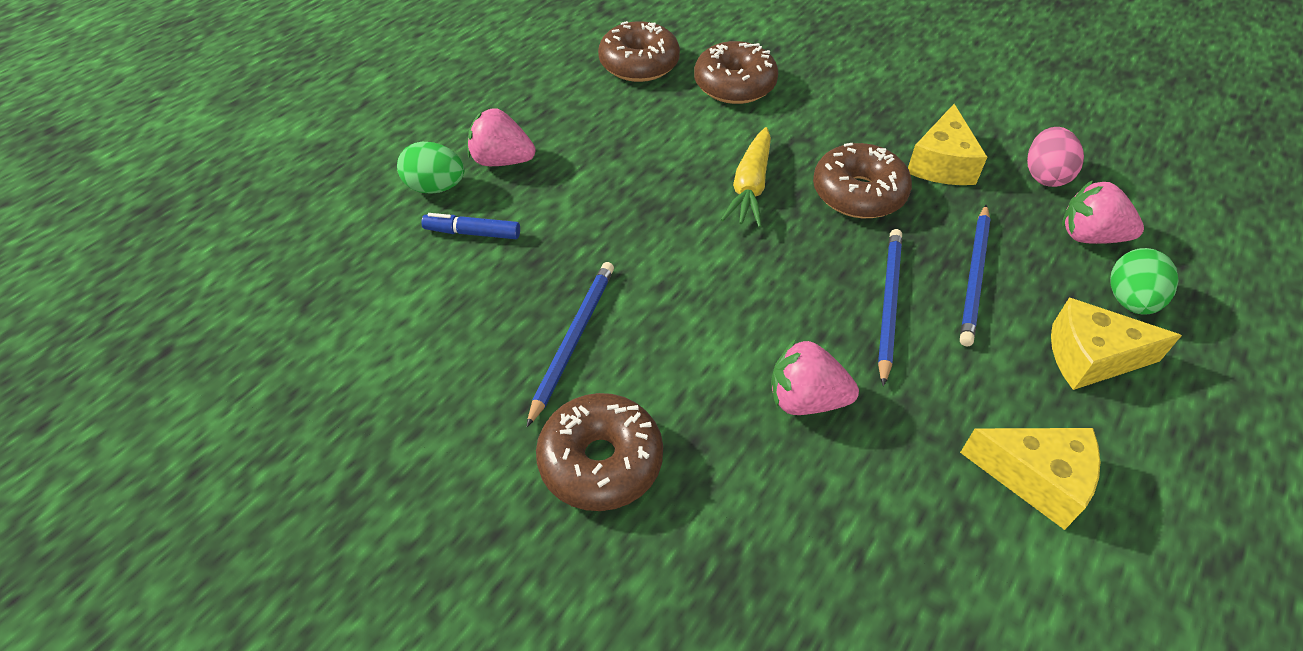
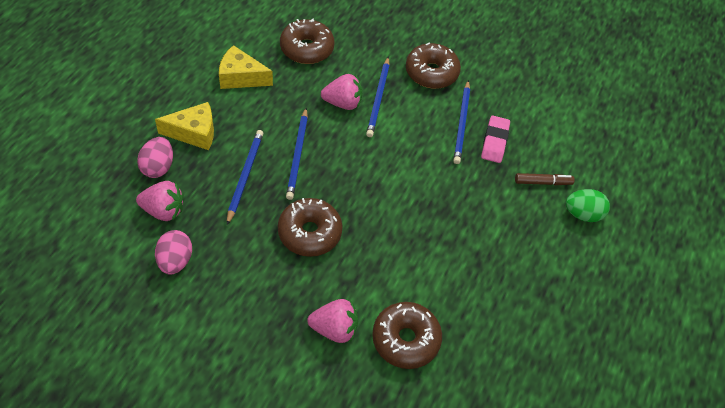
camera: 165 degrees right, 5 degrees up
blue marker [422,213,520,239] -> brown marker [515,173,575,185]
pink strawberry [467,108,536,166] -> pink strawberry moved to [307,299,358,343]
brown donut [598,21,680,82] -> brown donut moved to [280,18,335,64]
yellow carrot [721,127,771,227] -> none
yellow cheese [908,104,987,185] -> none
green egg [1110,248,1179,315] -> pink egg [137,137,173,178]
none -> blue pencil [366,56,389,137]
none -> pink eraser [481,116,510,163]

